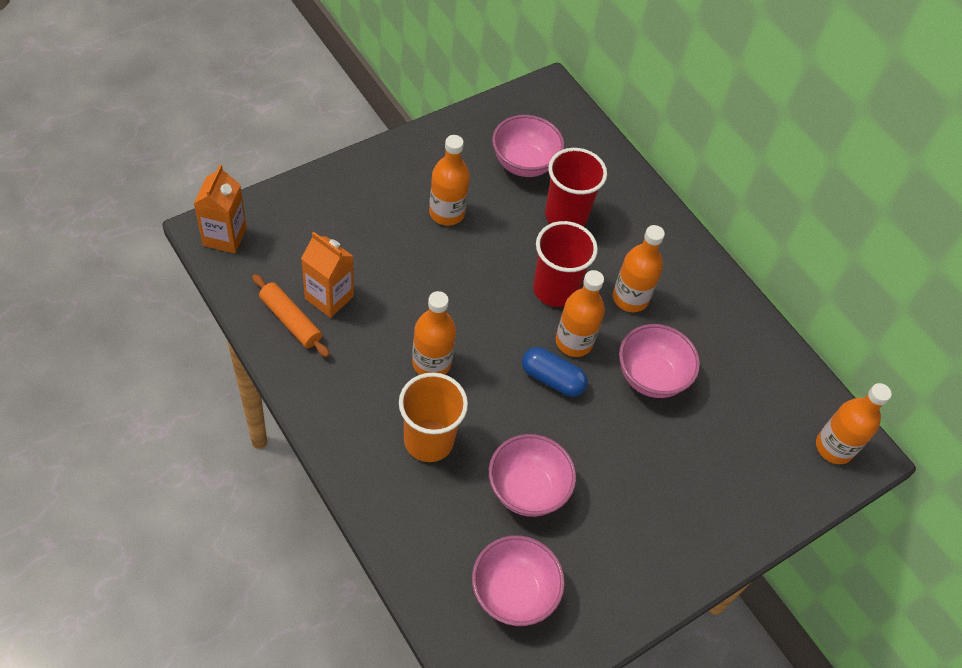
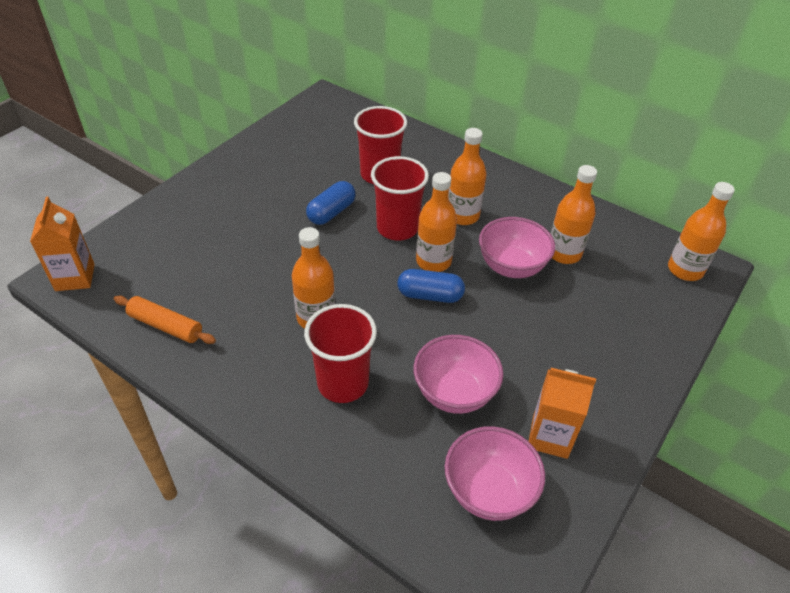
camera: 15 degrees left, 10 degrees down
orange carton [301,231,354,318] -> orange carton moved to [529,368,596,459]
orange cup [399,372,468,462] -> red cup [304,304,377,403]
orange bottle [429,135,470,226] -> orange bottle moved to [551,165,597,264]
pink bowl [492,115,564,177] -> none
none -> blue capsule [306,181,356,225]

